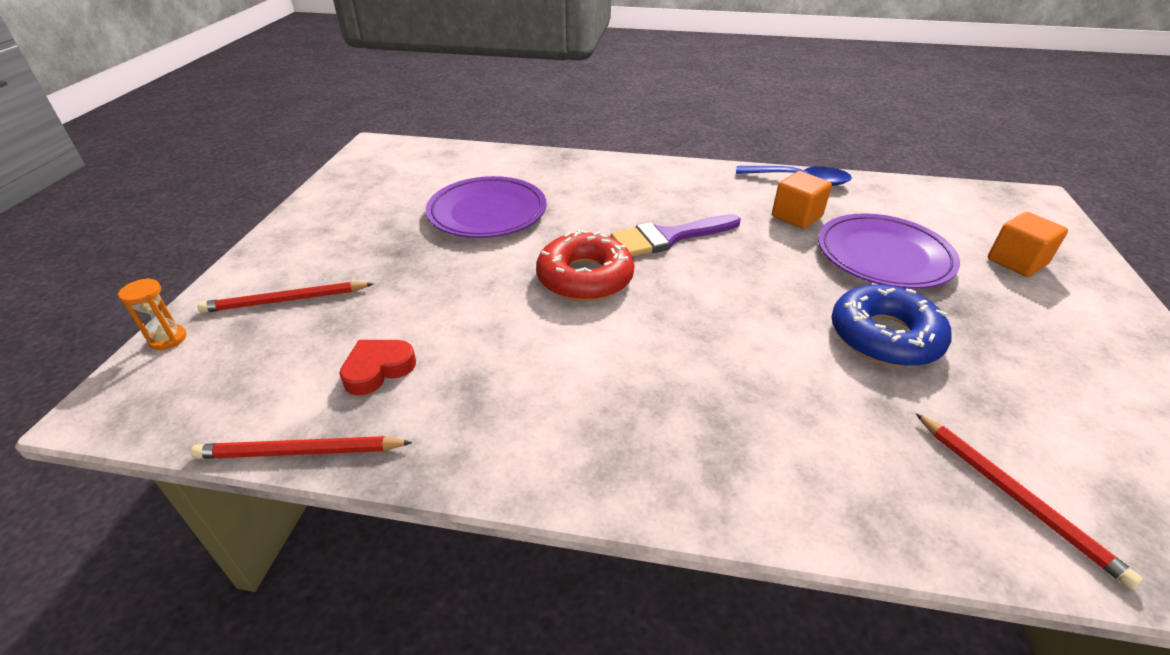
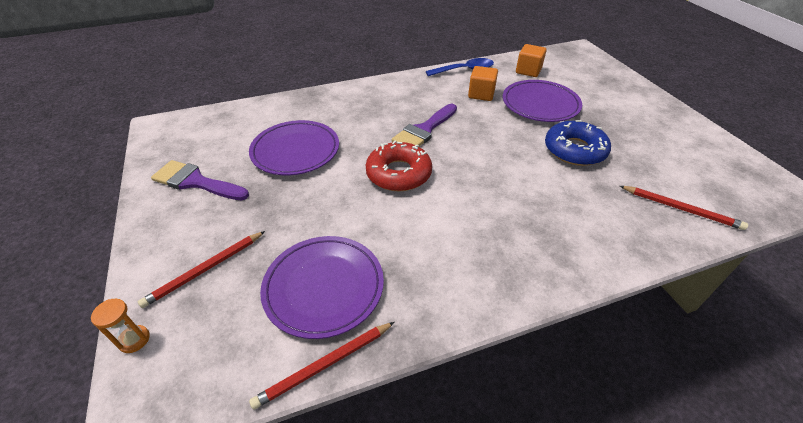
camera: 30 degrees left, 5 degrees up
red heart [339,340,416,396] -> purple plate [260,236,384,339]
orange cube [988,212,1068,277] -> orange cube moved to [516,44,547,77]
none -> purple brush [151,160,249,200]

